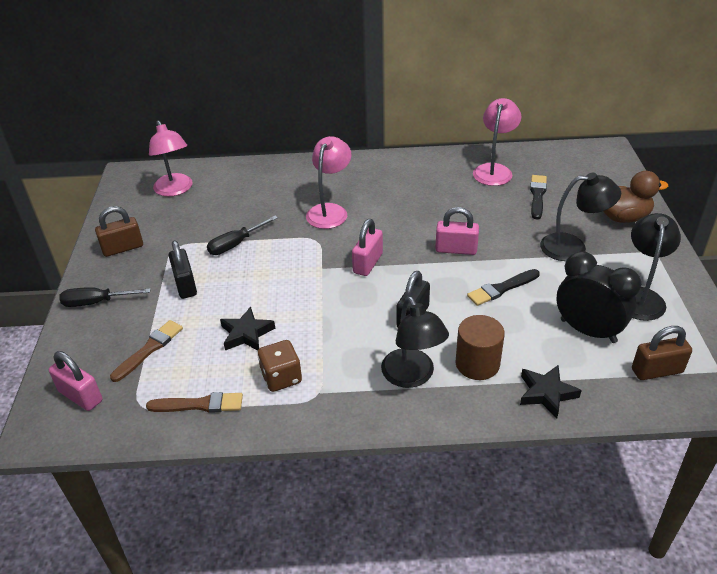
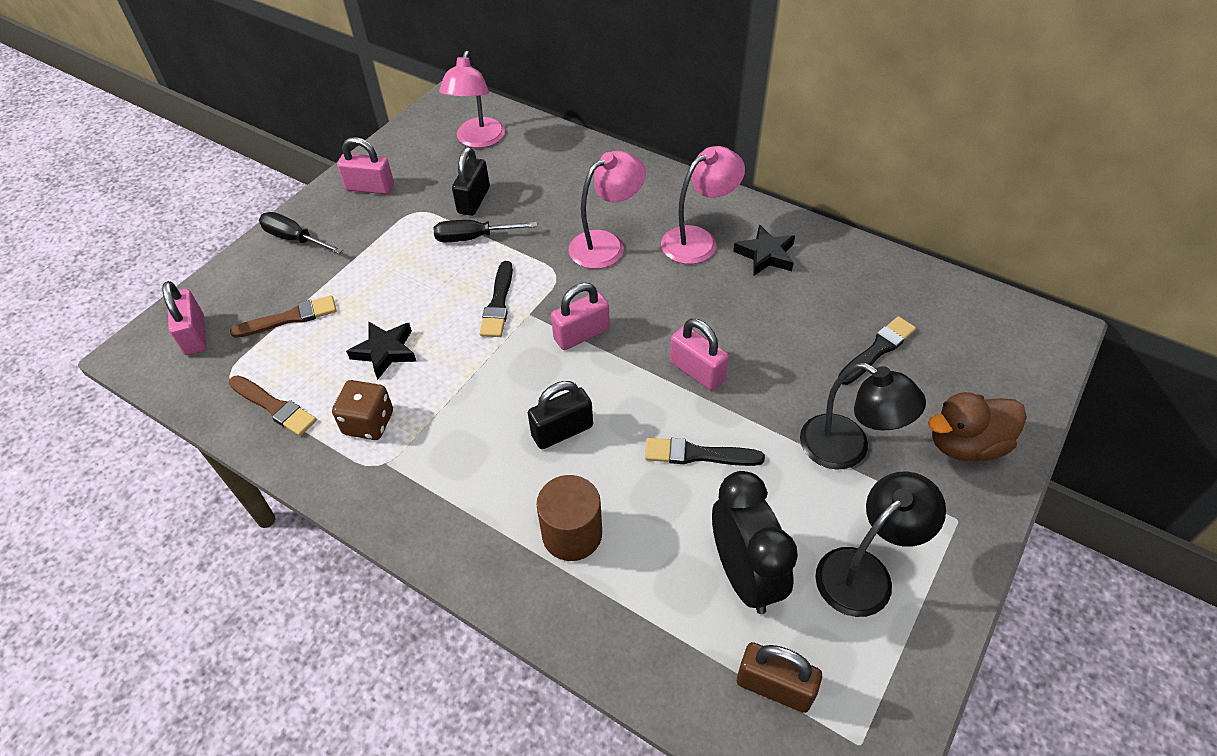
camera: 35 degrees right, 10 degrees up
brown padlock [95,206,143,257] -> pink padlock [337,137,394,194]
black padlock [169,240,197,299] -> black padlock moved to [452,147,490,216]
black lamp [381,296,449,388] -> none
pink lamp [473,98,521,186] -> pink lamp moved to [661,146,745,264]
black star [520,365,582,419] -> black star moved to [733,224,795,275]
brown duck [603,171,668,223] -> brown duck turned 135 degrees clockwise [928,392,1027,461]
none -> black brush [480,261,513,337]

